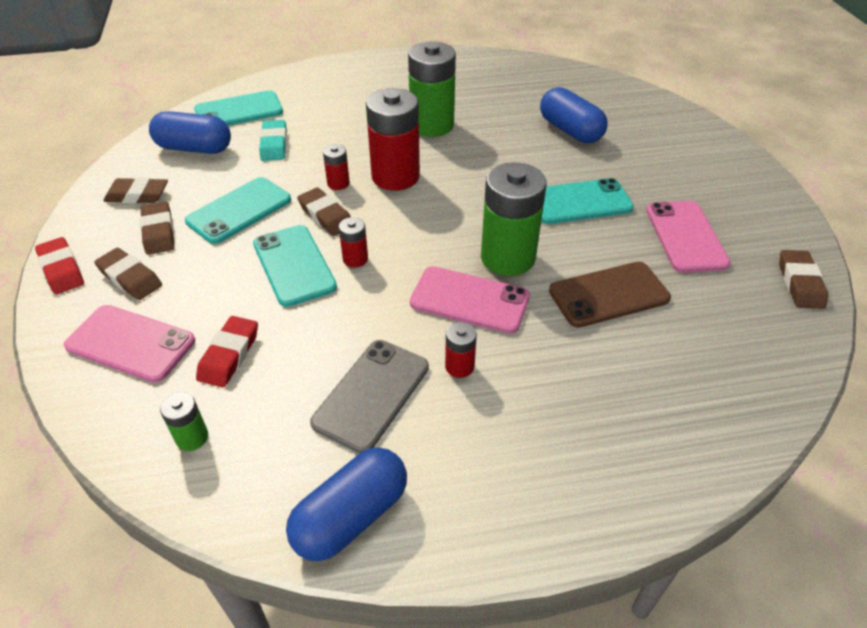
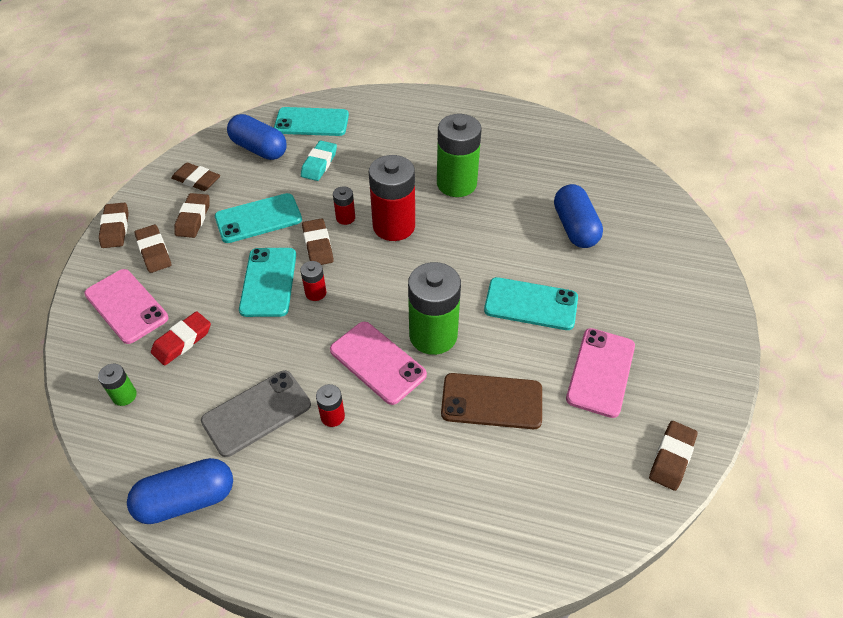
camera: 25 degrees right, 5 degrees up
red eraser [35,237,84,294] -> brown eraser [99,202,129,248]

